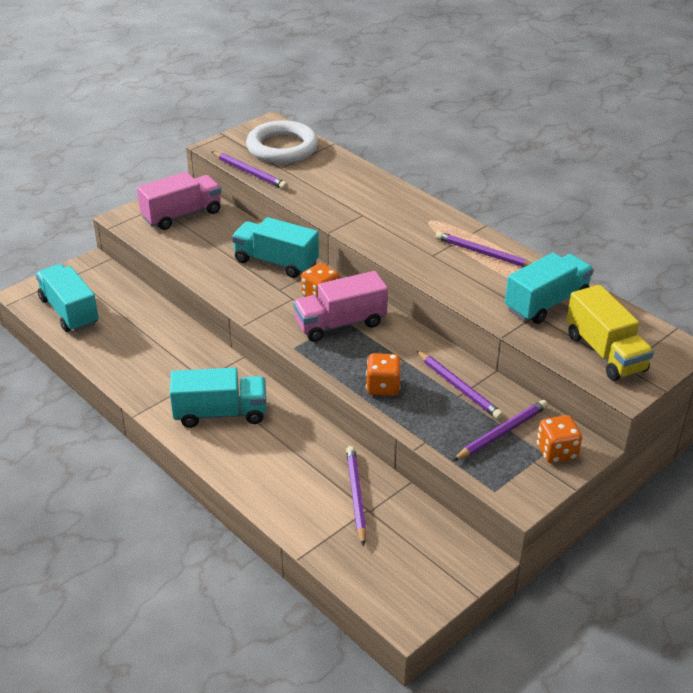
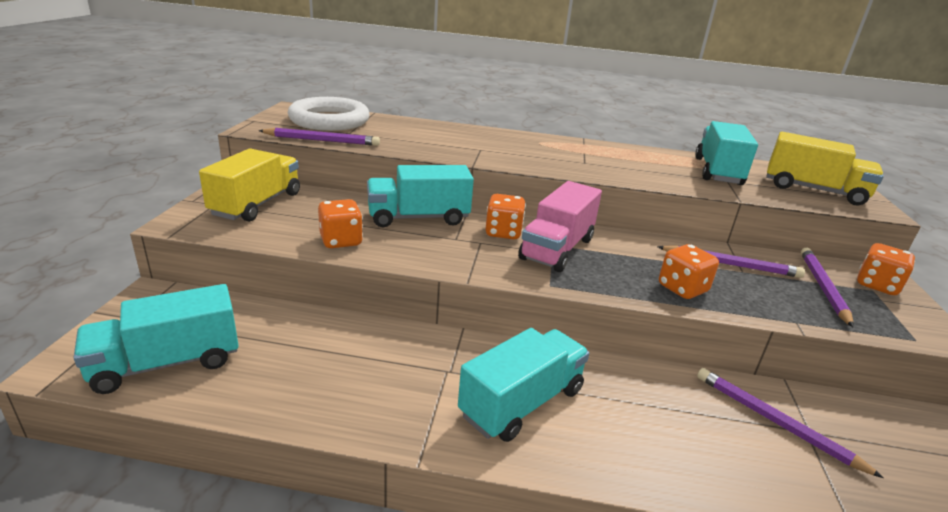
camera: 40 degrees left, 10 degrees down
turquoise truck [36,264,99,332] -> turquoise truck turned 45 degrees counterclockwise [73,284,239,394]
pink truck [137,172,221,230] -> yellow truck [199,149,300,222]
purple pencil [436,231,532,267] -> none
none -> orange dice [318,199,363,248]

